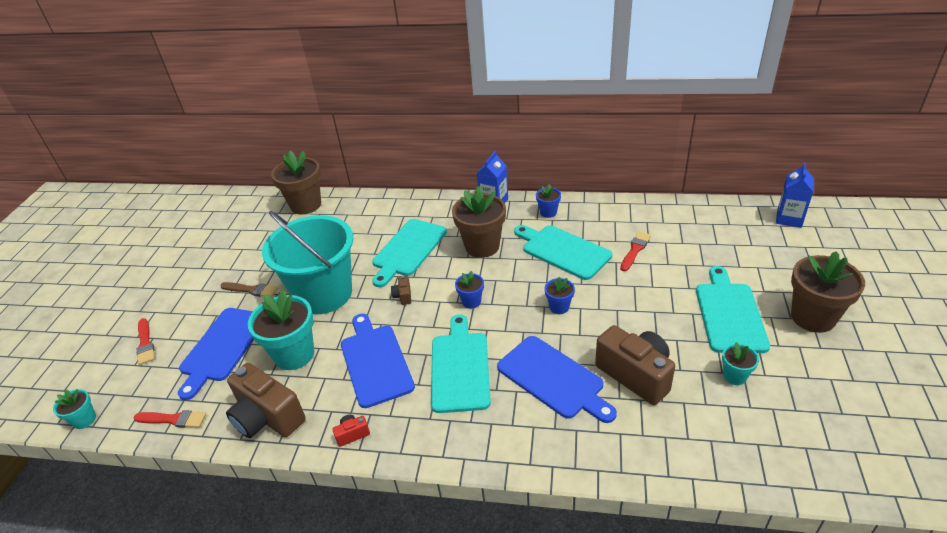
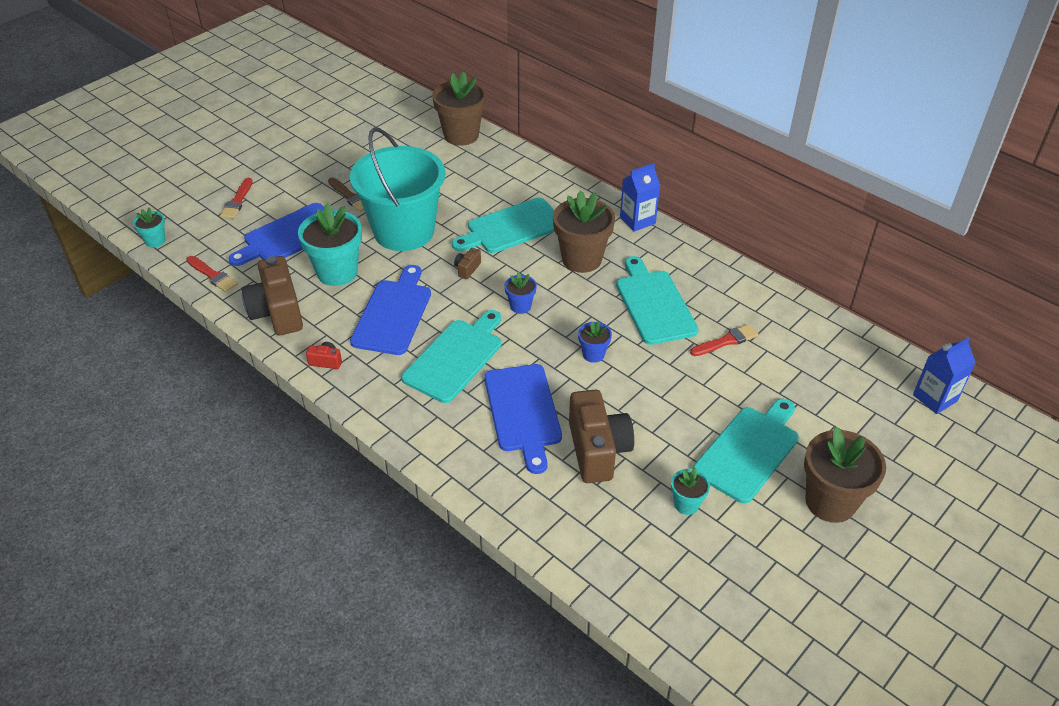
camera: 30 degrees right, 5 degrees up
blue flower pot [536,184,561,218] -> none

